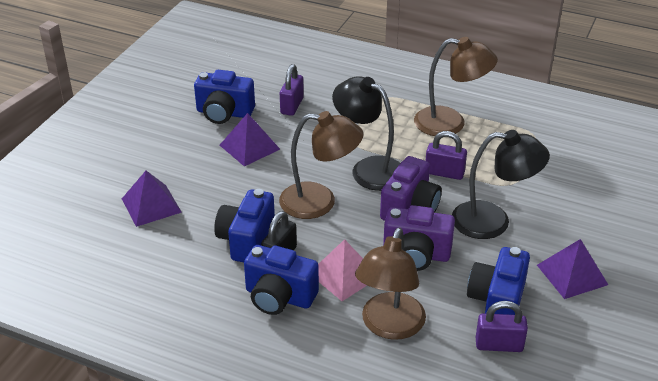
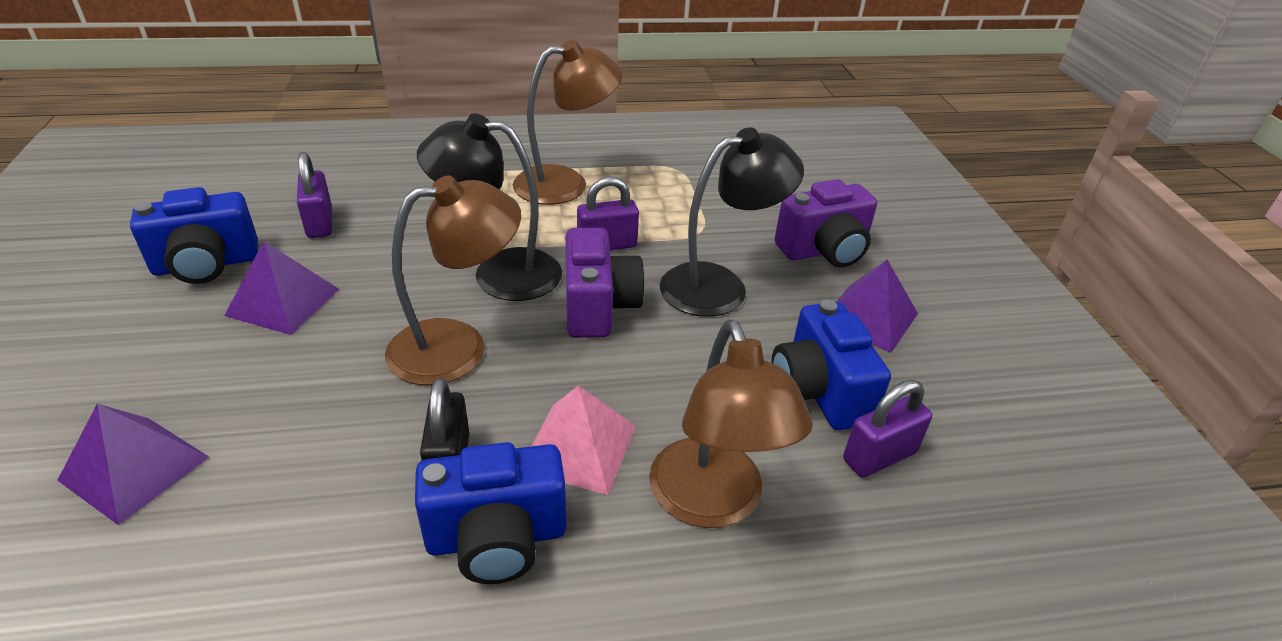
camera: 35 degrees left, 0 degrees up
blue camera [214,189,275,262] -> none
purple camera [383,205,455,271] -> purple camera moved to [775,179,877,268]

